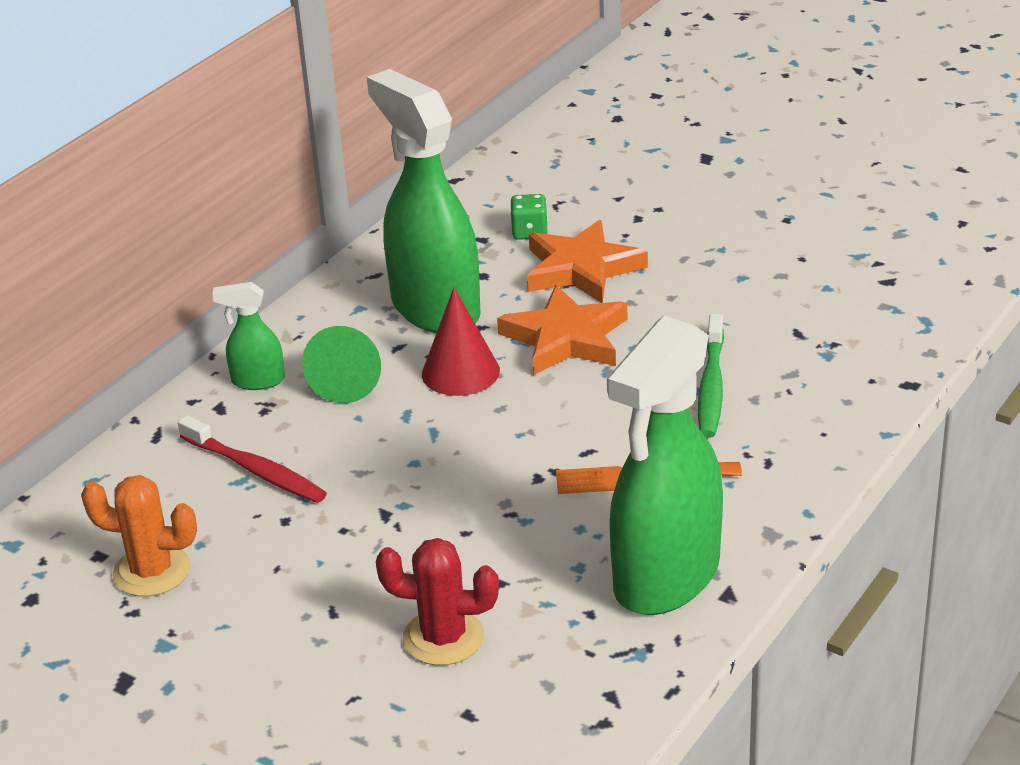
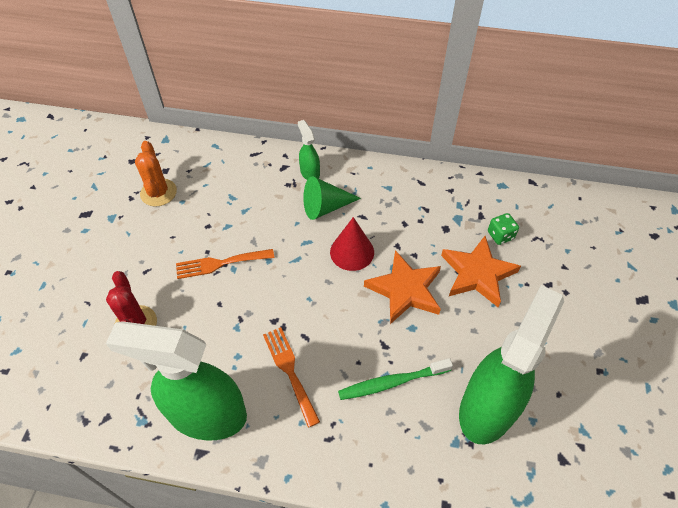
camera: 65 degrees right, 20 degrees up
red toothbrush [178,415,327,503] -> none
green spray bottle [367,69,481,333] -> green spray bottle moved to [459,285,564,444]
none -> orange fork [176,249,274,279]

